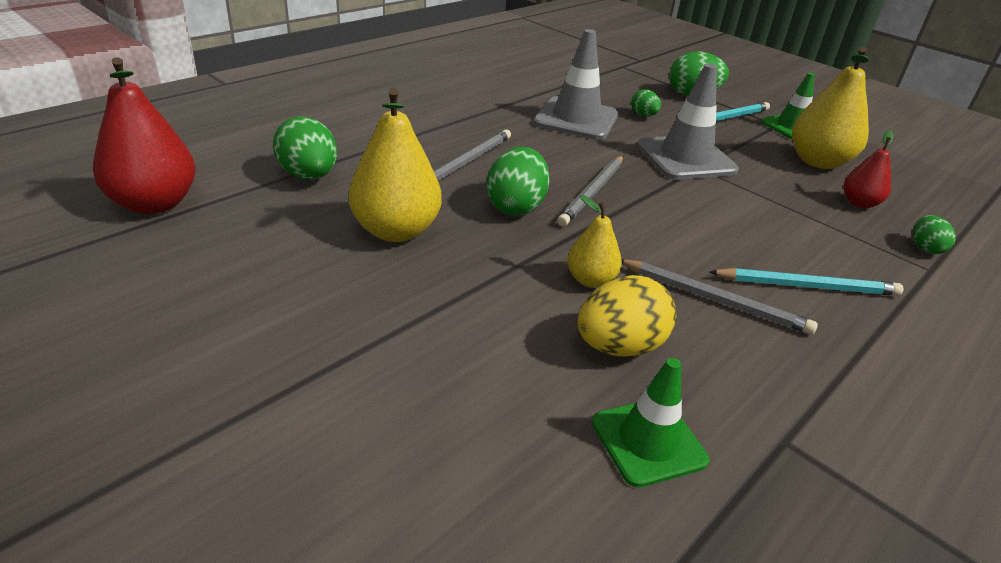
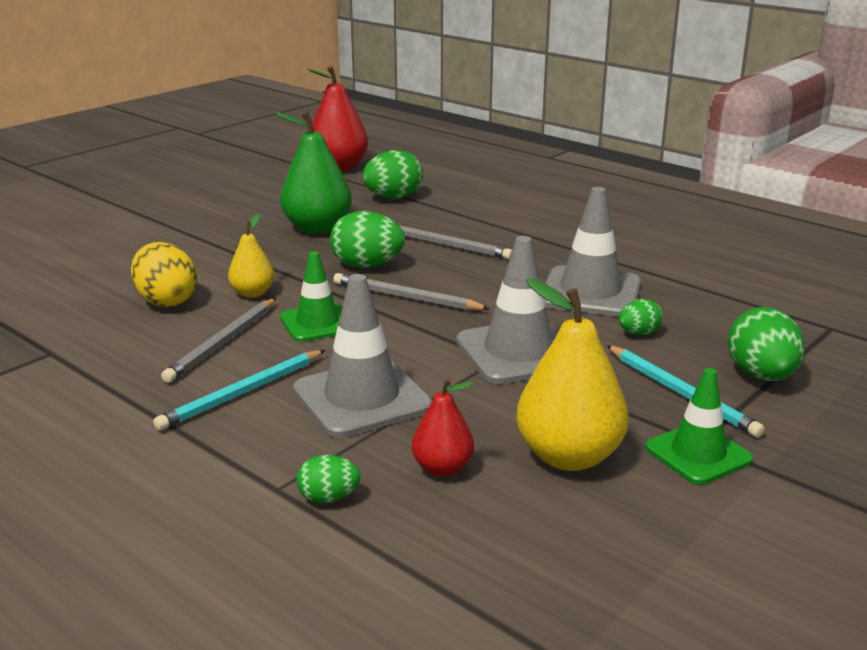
camera: 90 degrees right, 10 degrees down
yellow pear [349,88,442,242] -> green pear [275,112,352,234]
green traffic cone [592,358,709,487] -> green traffic cone moved to [280,251,342,342]
turquoise pencil [709,268,903,296] -> turquoise pencil turned 45 degrees clockwise [153,350,325,431]
none -> grey traffic cone [293,274,432,438]

